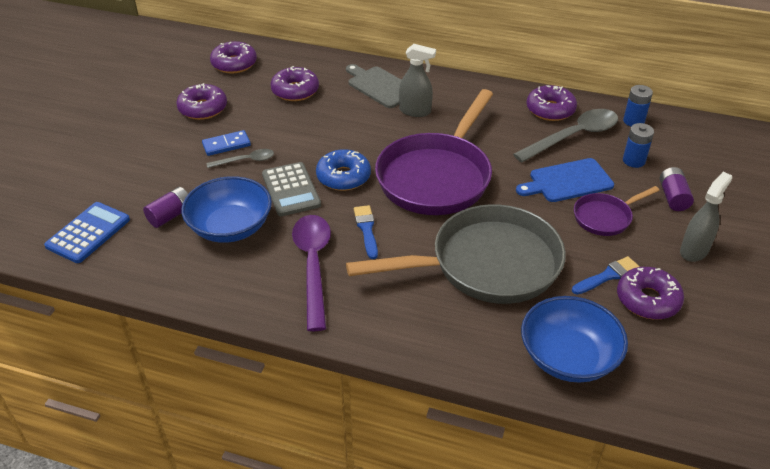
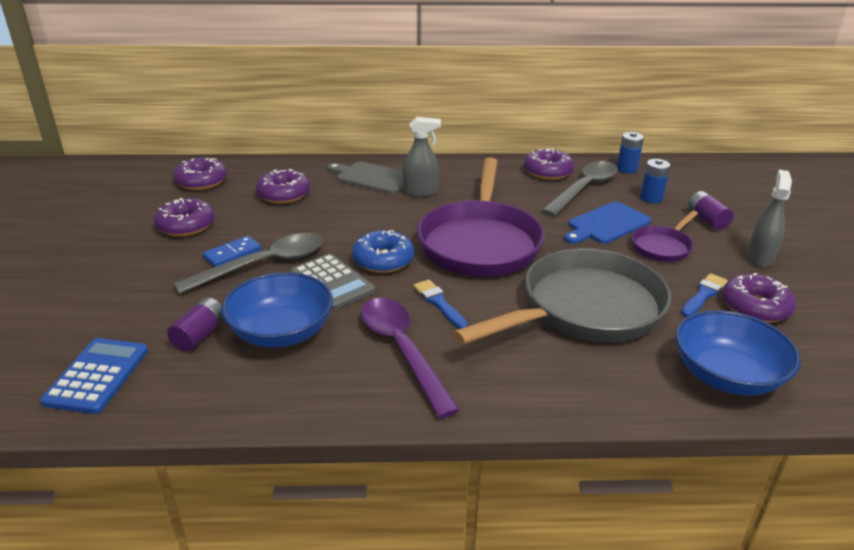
camera: 20 degrees left, 10 degrees down
grey spoon [206,149,274,168] -> grey spoon [173,233,323,294], size x1.93

